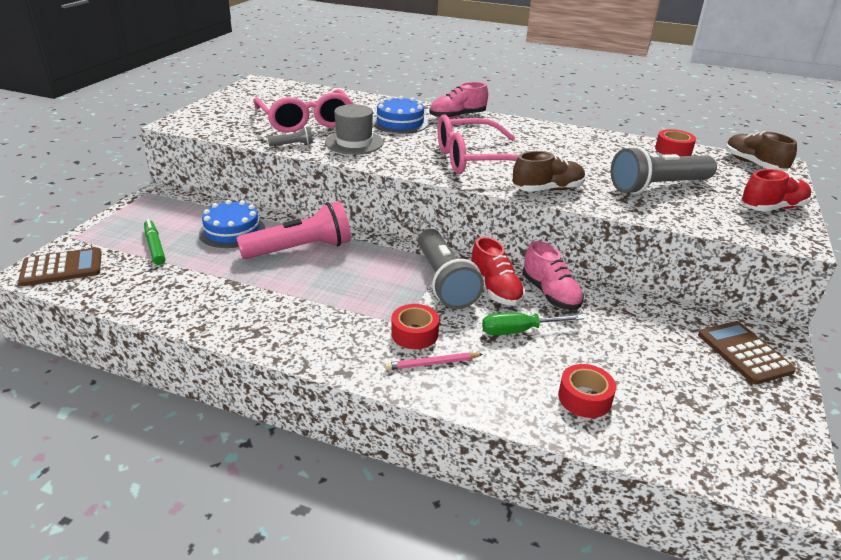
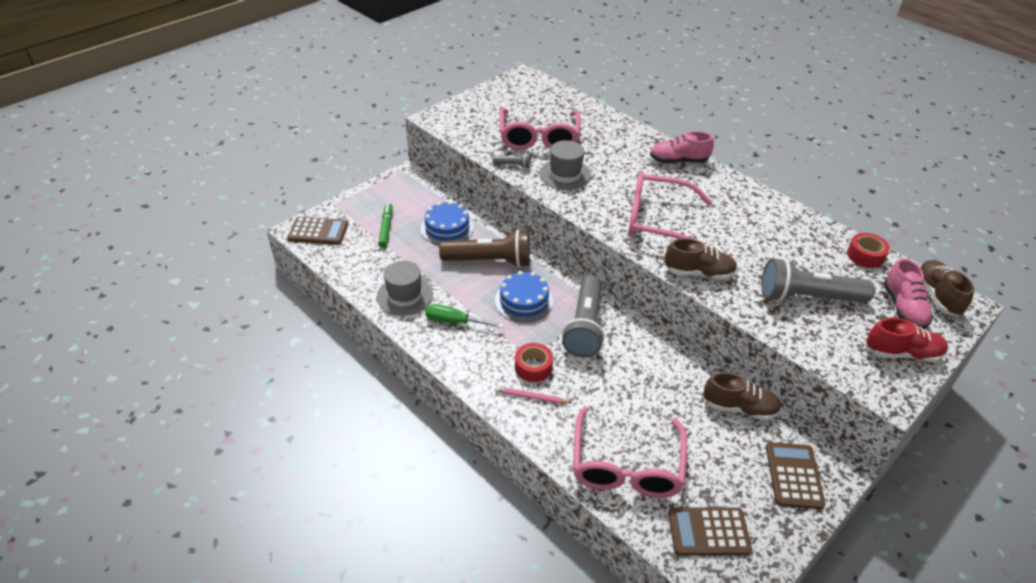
camera: 25 degrees right, 10 degrees up
pink flashlight [237,201,351,259] -> brown flashlight [439,230,530,268]
blue cake [372,96,429,134] -> blue cake moved to [495,271,553,322]
red shoe [472,237,525,306] -> none
green screwdriver [482,313,584,335] -> green screwdriver moved to [425,304,504,328]
pink shoe [522,241,584,310] -> pink shoe moved to [883,258,933,329]
red tape [558,364,616,418] -> pink glasses [573,406,687,498]
none -> grey hat [377,261,433,316]
none -> brown calculator [668,507,752,556]
none -> brown shoe [703,372,781,421]

